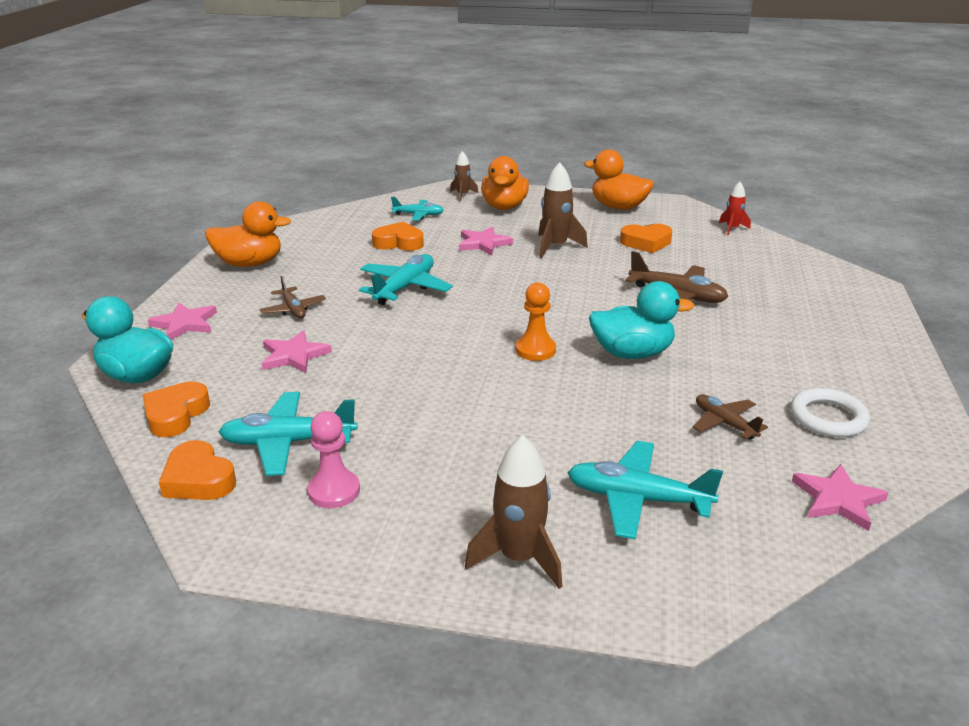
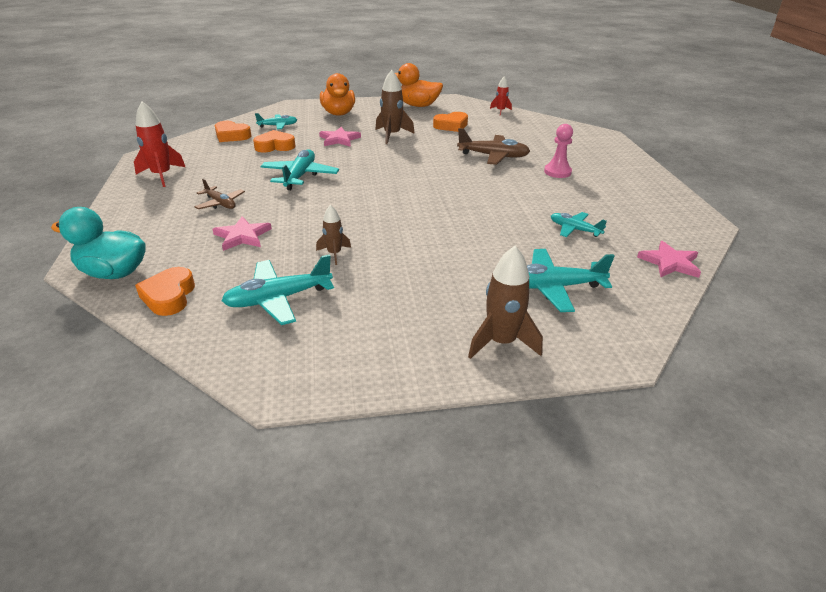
camera: 20 degrees left, 5 degrees up
pink star [148,302,217,340] -> none
orange heart [159,440,236,500] -> orange heart moved to [215,121,251,142]
orange duck [205,201,291,267] -> red rocket [134,101,185,187]
pink pawn [307,411,360,508] -> pink pawn moved to [544,124,573,178]
brown rocket [450,151,478,201] -> brown rocket moved to [316,205,351,265]
orange pawn [516,282,556,361] -> none
turquoise duck [589,281,694,359] -> none
brown plane [693,394,768,440] -> turquoise plane [551,212,607,237]
white ring [791,388,870,437] -> none

